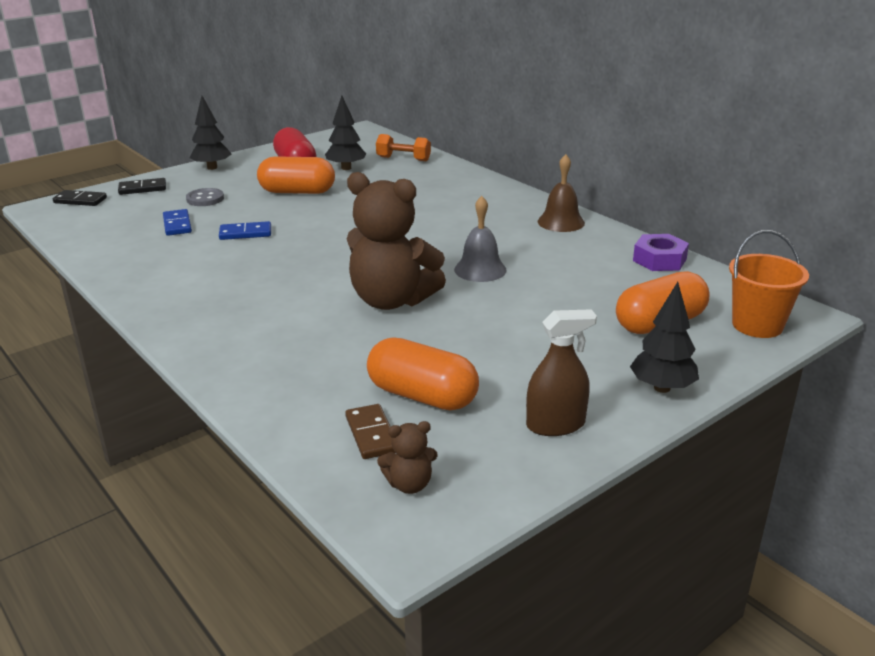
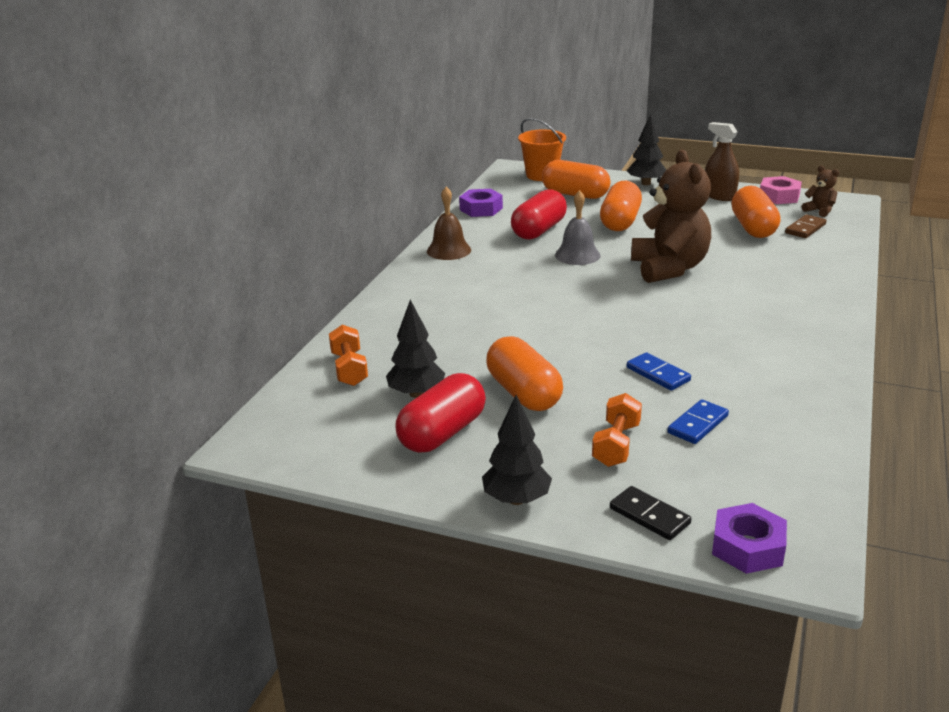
camera: 120 degrees left, 0 degrees up
black domino [53,190,107,206] -> purple nut [712,503,787,574]
grey button [186,188,224,206] -> orange dumbbell [592,393,642,467]
none -> red capsule [511,189,567,240]
none -> orange capsule [600,181,642,231]
none -> pink nut [760,176,802,204]

